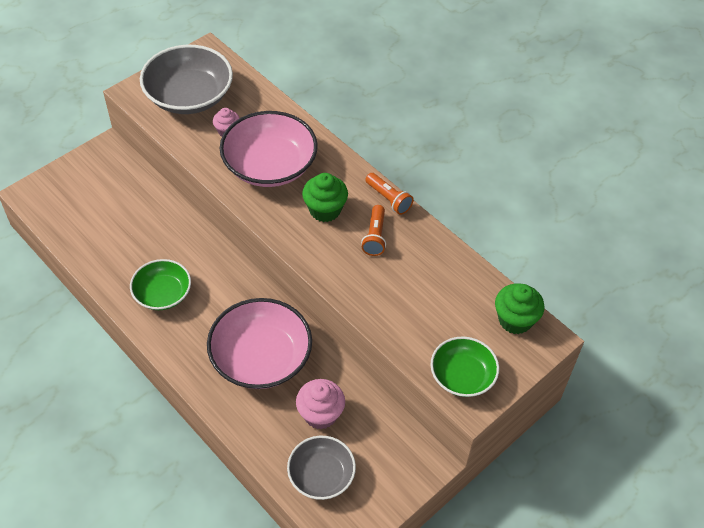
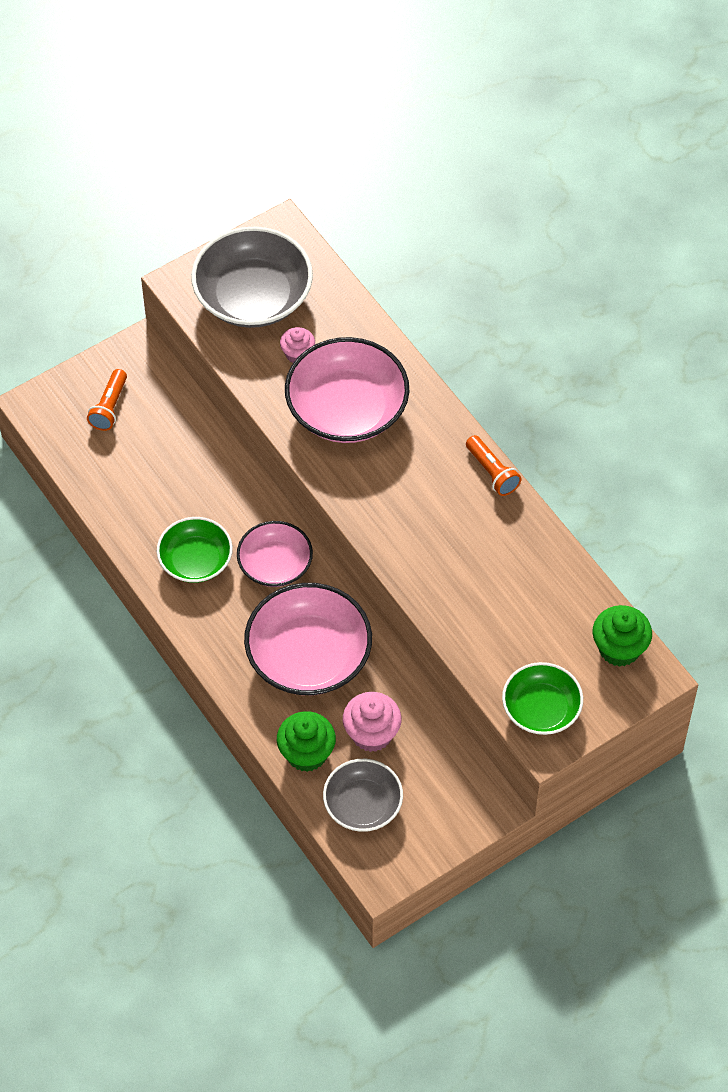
camera: 10 degrees right, 5 degrees up
green cupcake [302,173,348,222] -> green cupcake moved to [277,711,336,772]
orange flashlight [361,205,386,256] -> orange flashlight moved to [87,369,127,431]
none -> pink bowl [237,521,313,587]

